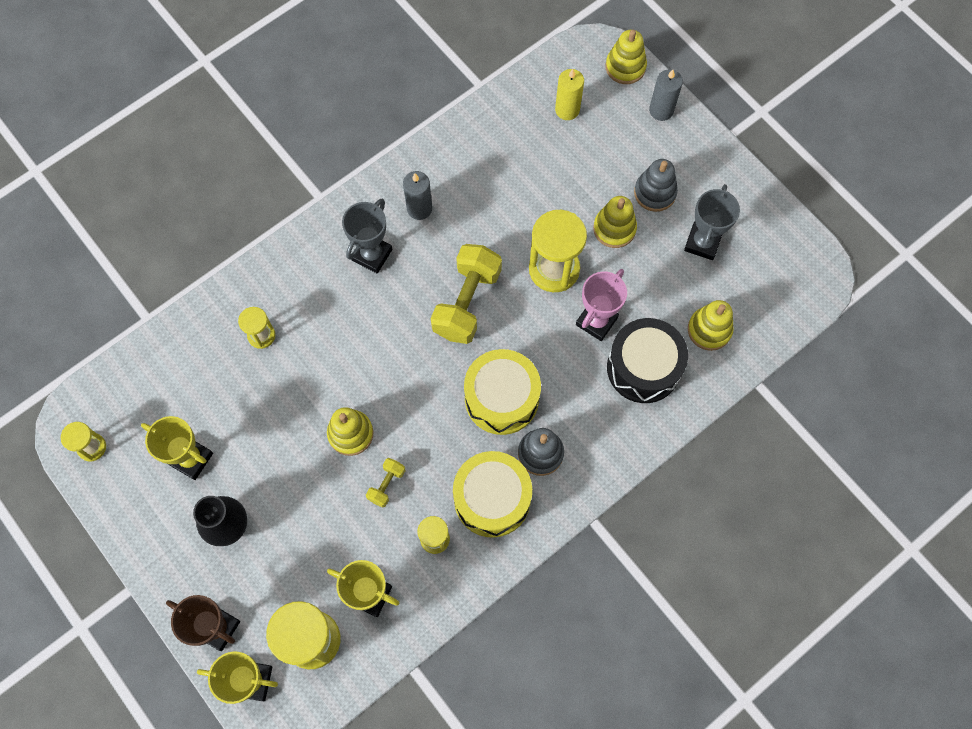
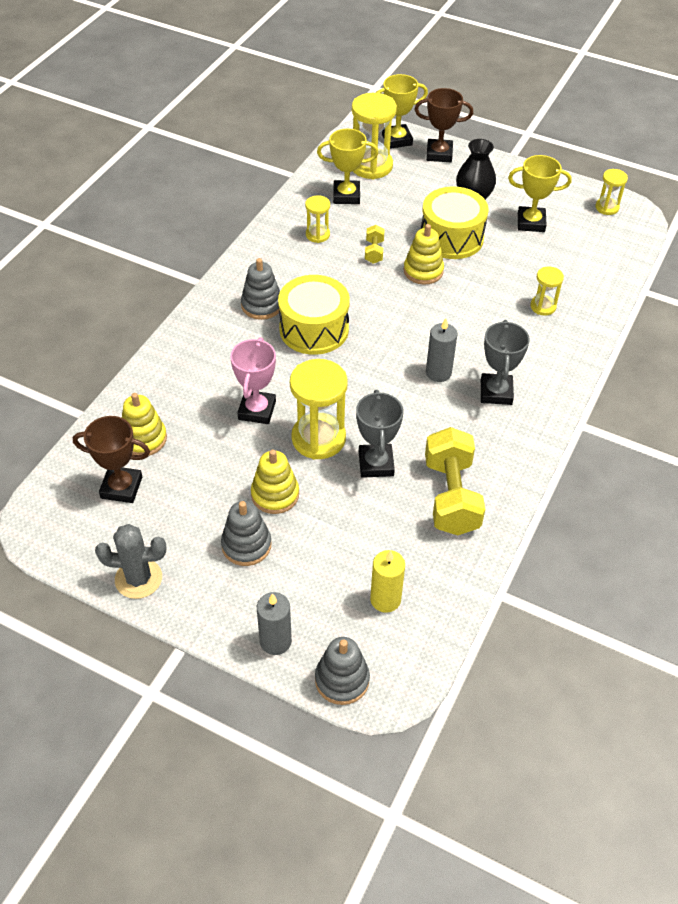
camera: 155 degrees right, 20 degrees down
grey candle [403,171,432,220] -> grey candle moved to [426,318,457,382]
yellow dumbbell [430,244,502,344] -> yellow dumbbell moved to [425,427,485,535]
yellow drum [453,451,532,538] -> yellow drum moved to [421,186,489,259]
yellow stacking toy [606,30,647,84] -> grey stacking toy [315,637,370,705]
black drum [607,318,688,403] -> none
grey trophy [684,184,740,260] -> grey trophy moved to [356,390,403,478]
none -> brown trophy [73,416,150,503]
none -> grey cactus [95,524,166,599]

